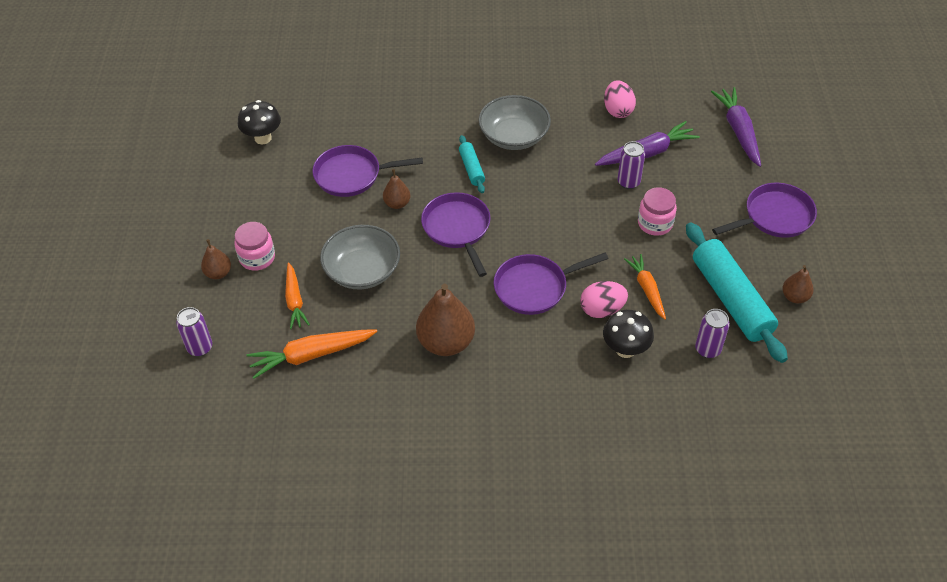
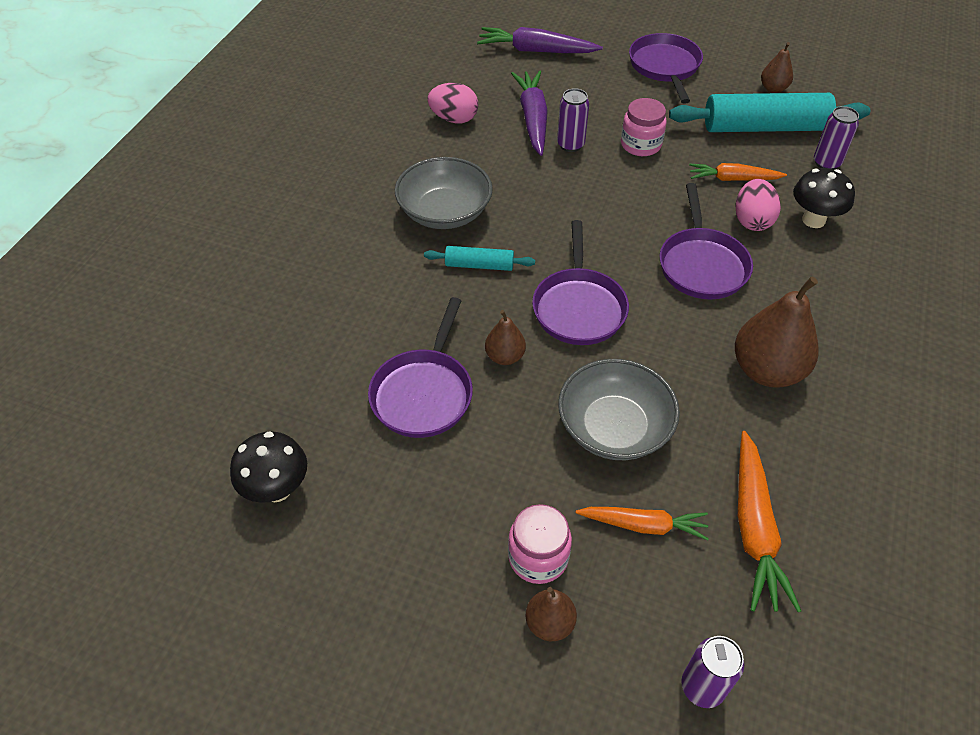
camera: 70 degrees left, 0 degrees up
purple pan [421,192,491,277] -> purple pan turned 90 degrees counterclockwise [532,220,629,345]

